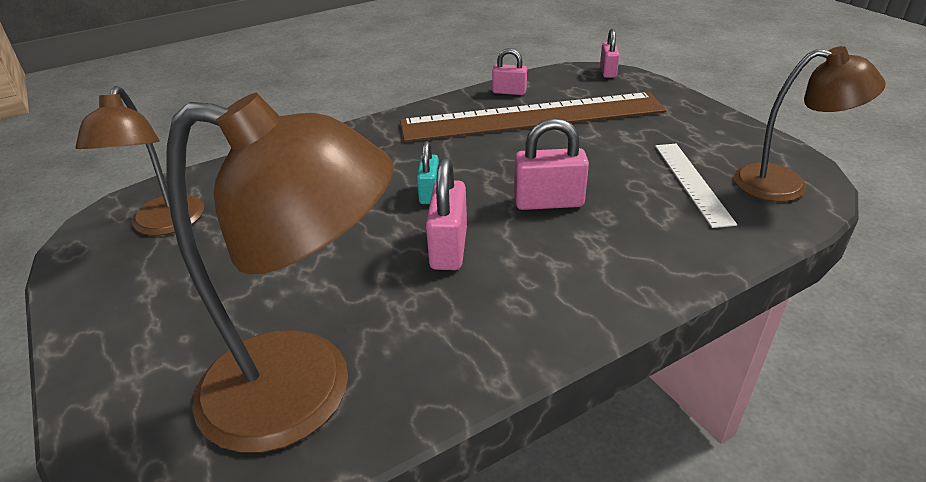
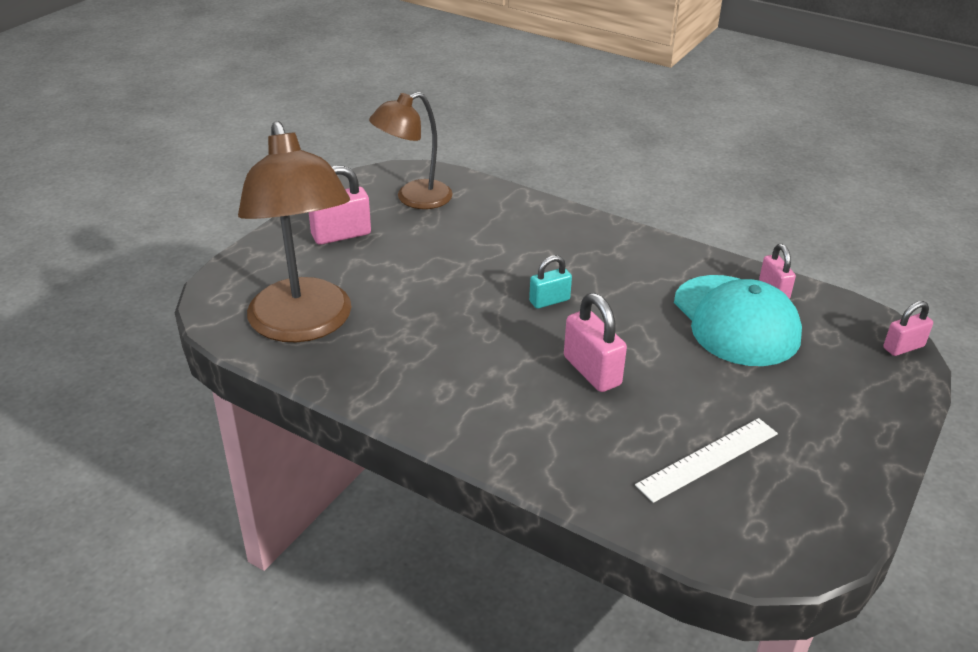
camera: 60 degrees right, 0 degrees up
brown ruler [400,92,666,142] -> turquoise cap [674,275,802,366]
pink padlock [426,158,467,270] -> pink padlock moved to [309,165,371,245]
brown lamp [734,46,886,202] -> none

